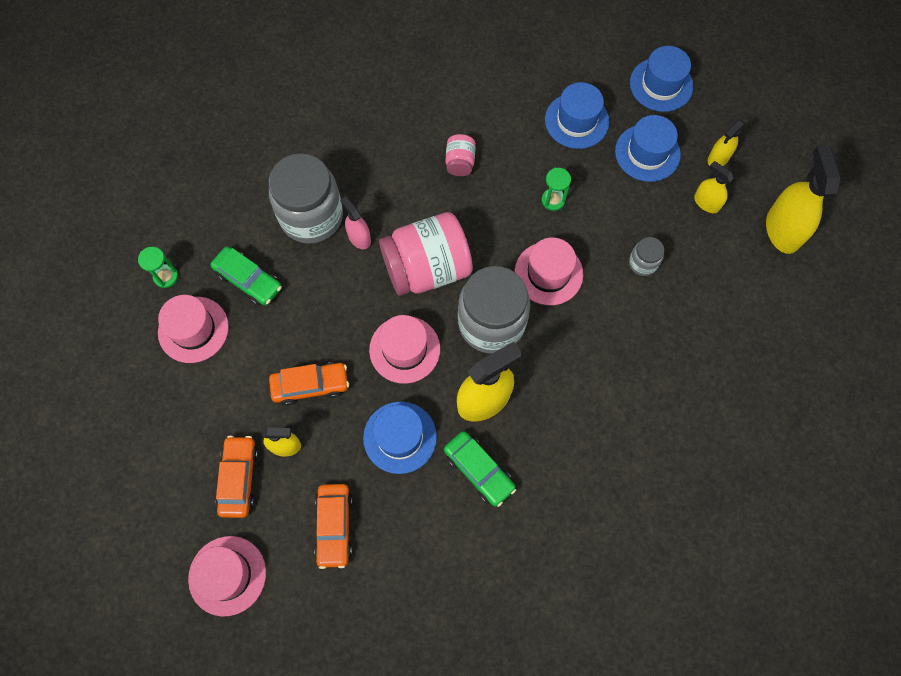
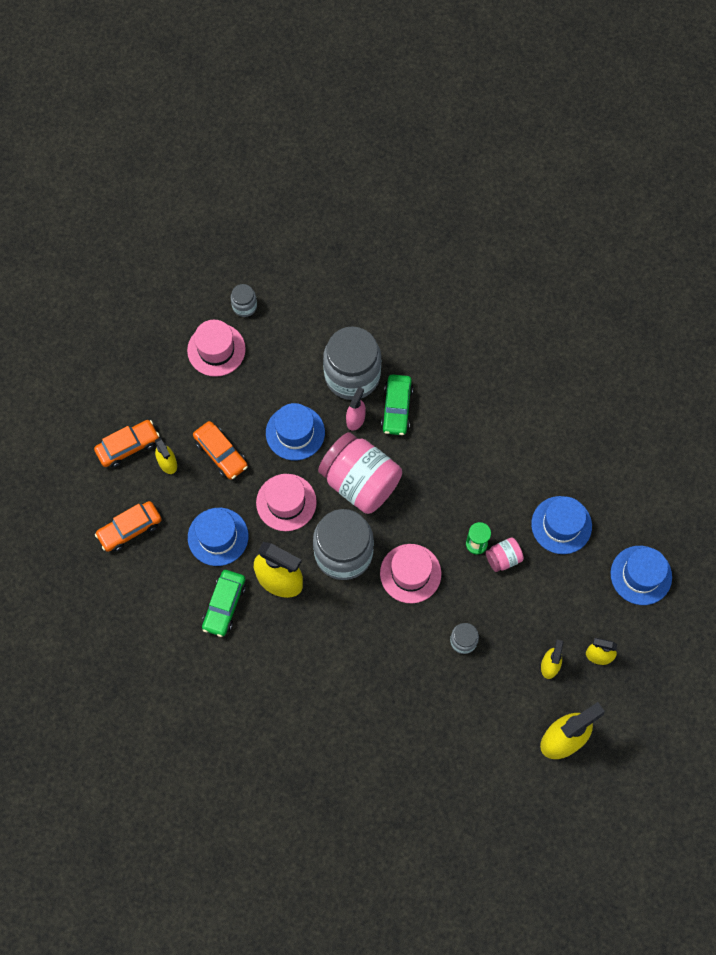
camera: 60 degrees right, 0 degrees up
green hourglass [138,247,178,288] -> grey jar [231,284,257,317]
pink hat [188,536,266,617] -> none
green car [210,246,282,306] -> green car moved to [381,374,413,435]
pink jar [446,134,476,176] -> pink jar moved to [486,537,524,572]
blue hat [615,115,681,182] -> blue hat moved to [266,403,325,460]

